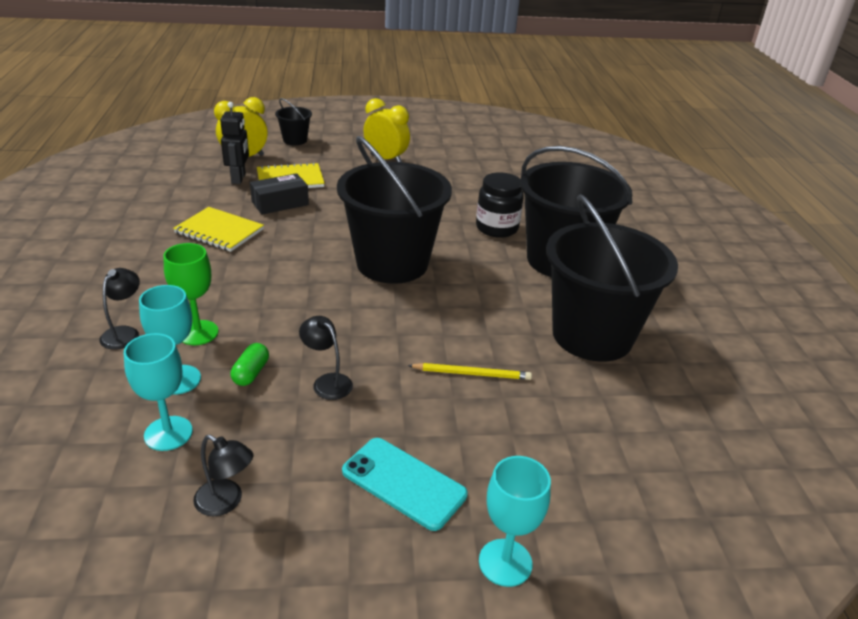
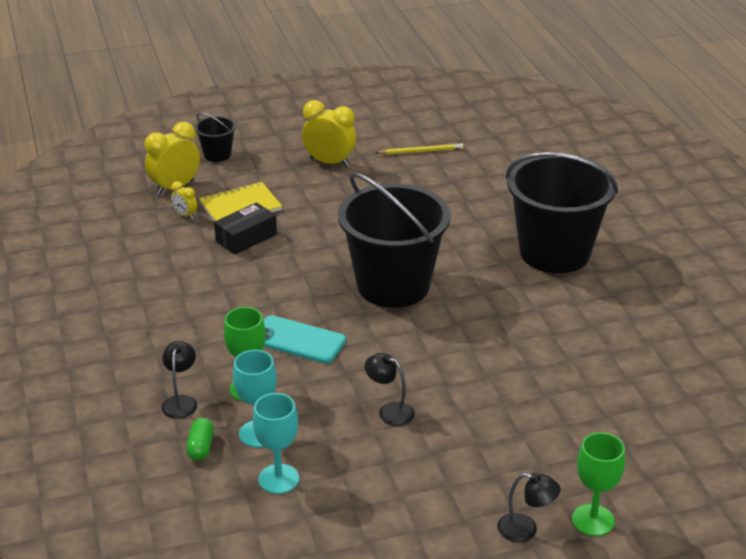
camera: 10 degrees left, 0 degrees up
yellow notebook [173,207,264,252] -> none
black lamp [193,435,253,516] -> black lamp moved to [497,472,561,542]
black robot [220,102,249,184] -> yellow clock [171,181,197,219]
green capsule [231,343,269,386] -> green capsule moved to [186,418,214,460]
turquoise phone [342,438,468,531] -> turquoise phone moved to [263,315,346,363]
yellow pencil [408,363,532,380] -> yellow pencil moved to [375,143,464,155]
black jar [476,172,524,238] -> none
turquoise goblet [479,456,551,587] -> green goblet [572,432,625,536]
black bucket [546,194,678,362] -> none

